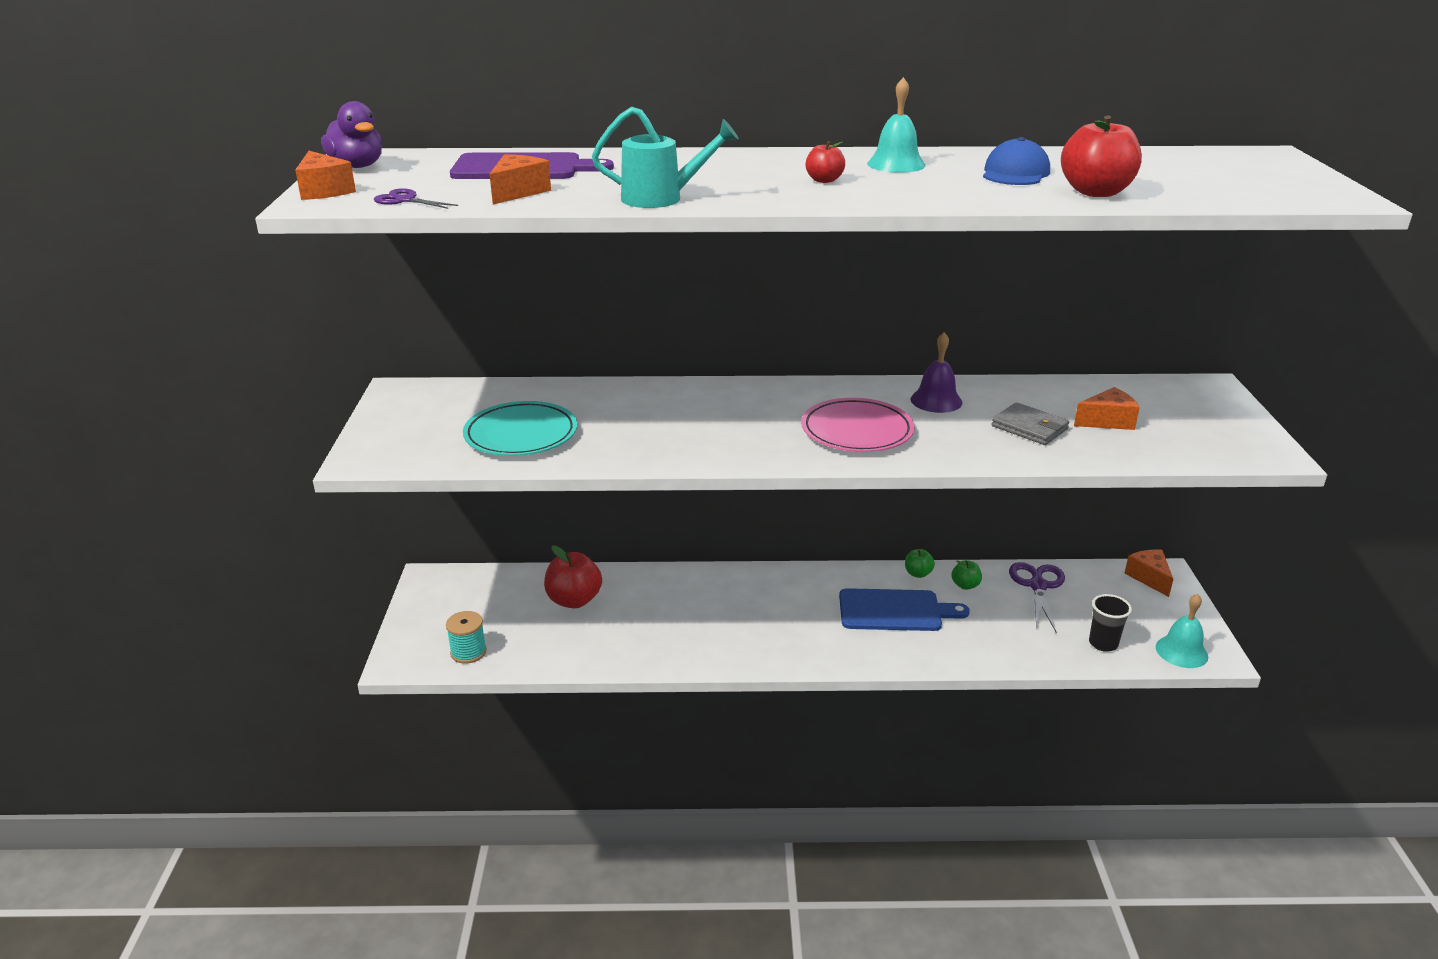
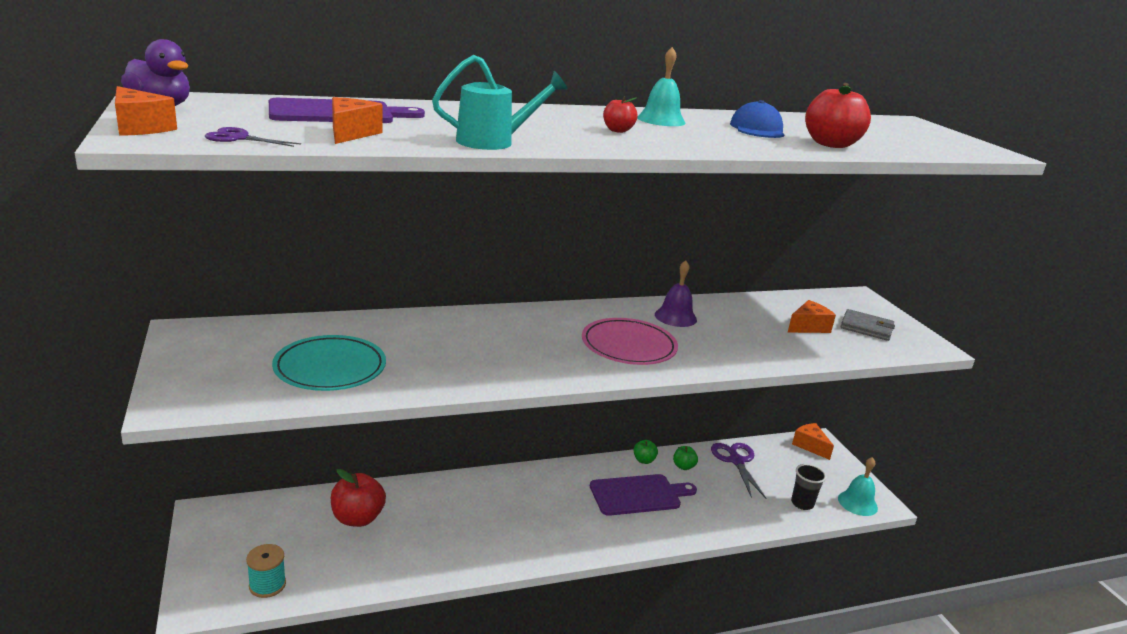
camera: 20 degrees left, 5 degrees down
blue cutting board [839,588,970,631] -> purple cutting board [590,474,697,516]
grey wallet [991,402,1069,445] -> grey wallet moved to [841,309,895,341]

